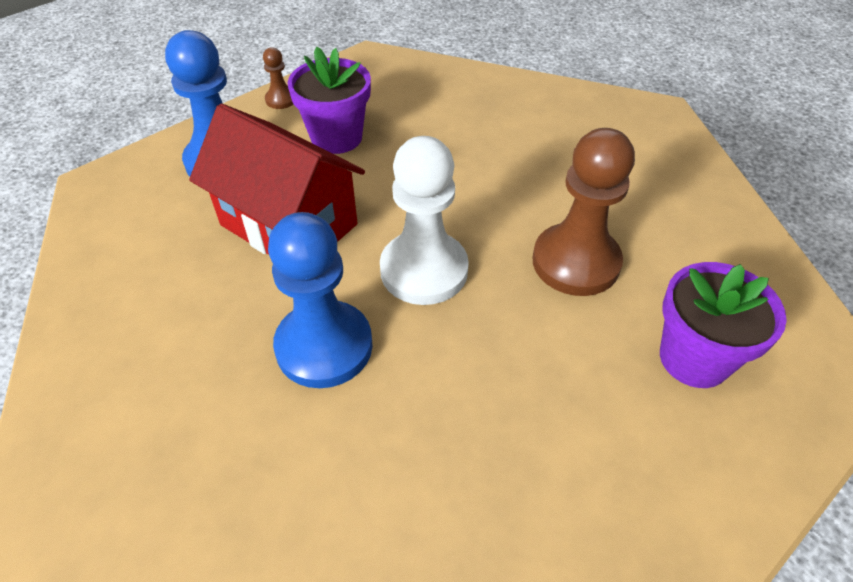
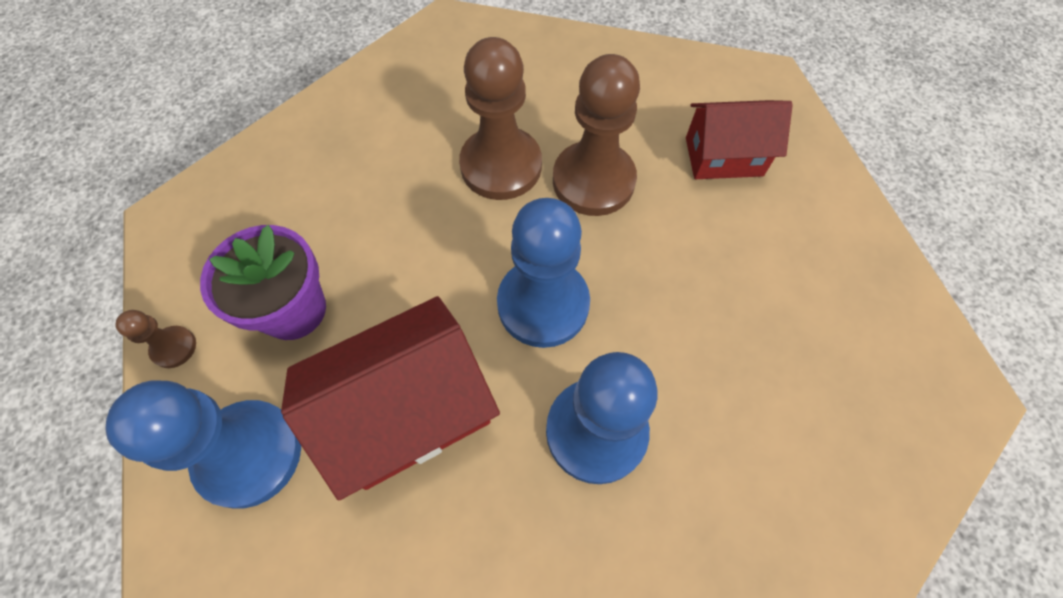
camera: 65 degrees left, 15 degrees up
white pawn [380,136,469,305] -> blue pawn [497,198,590,348]
purple flower pot [660,262,787,388] -> red house [686,100,793,179]
none -> brown pawn [459,37,542,200]

